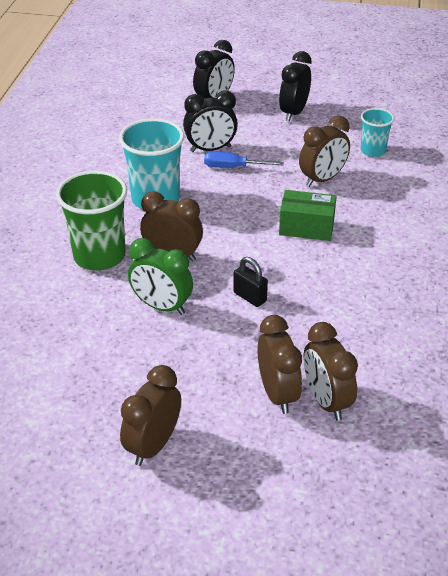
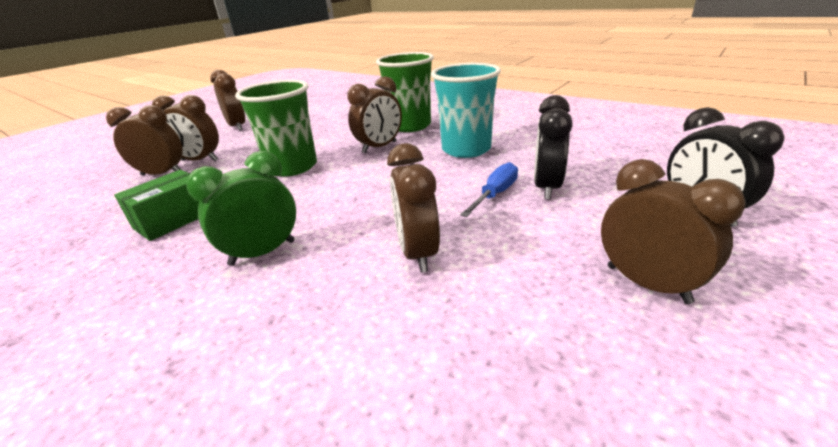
camera: 120 degrees right, 10 degrees down
green clock [128,238,193,315] -> green clock moved to [186,151,296,266]
black padlock [233,257,268,307] -> green cup [235,80,317,176]
black clock [279,51,312,122] -> brown clock [601,159,746,304]
green box [279,190,337,241] -> green box moved to [114,170,199,241]
turquoise cup [361,108,394,157] -> none

